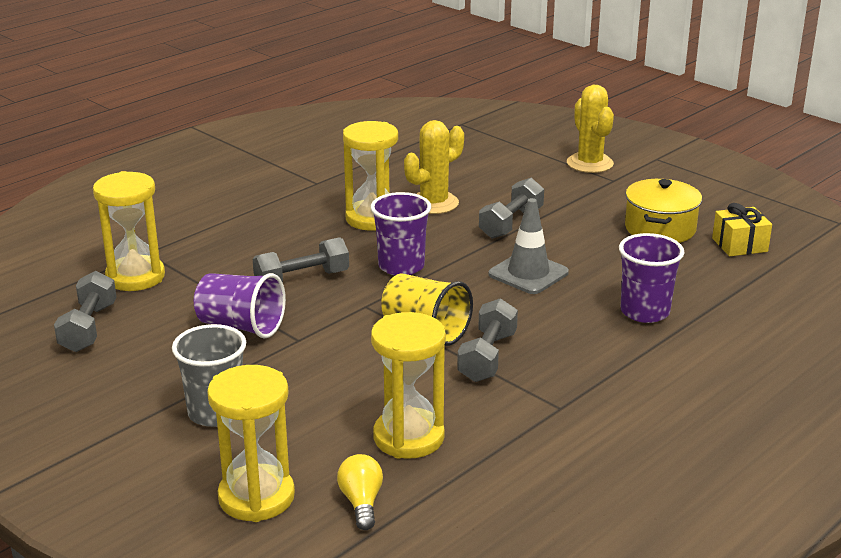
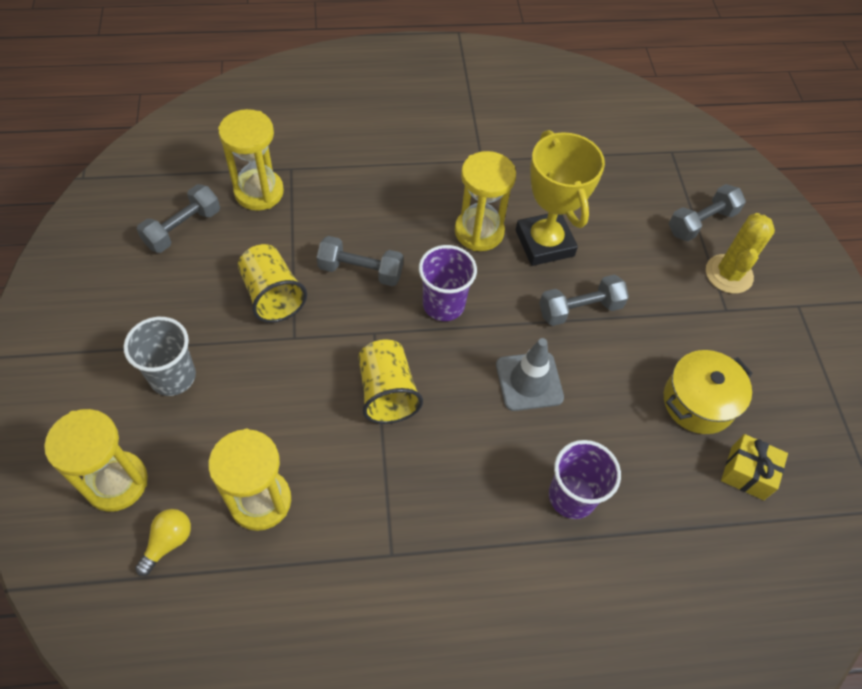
camera: 35 degrees right, 30 degrees up
purple cup [194,273,286,338] -> yellow cup [238,244,307,323]
yellow cactus [404,120,464,214] -> yellow trophy [516,130,605,266]
grey dumbbell [457,298,518,382] -> grey dumbbell moved to [669,184,746,241]

